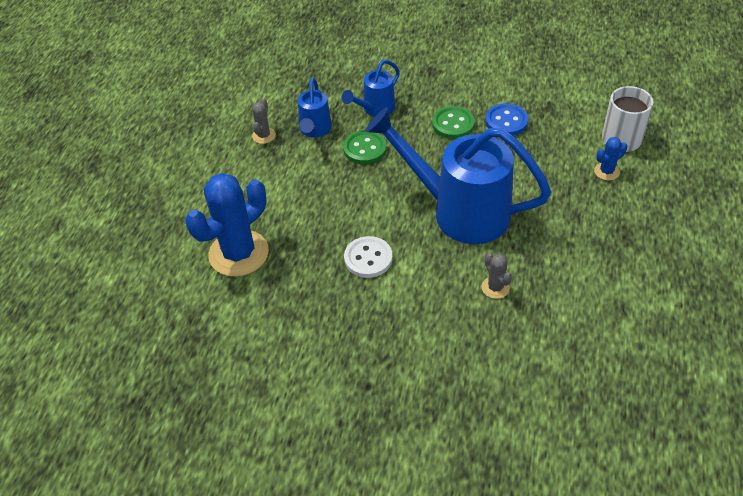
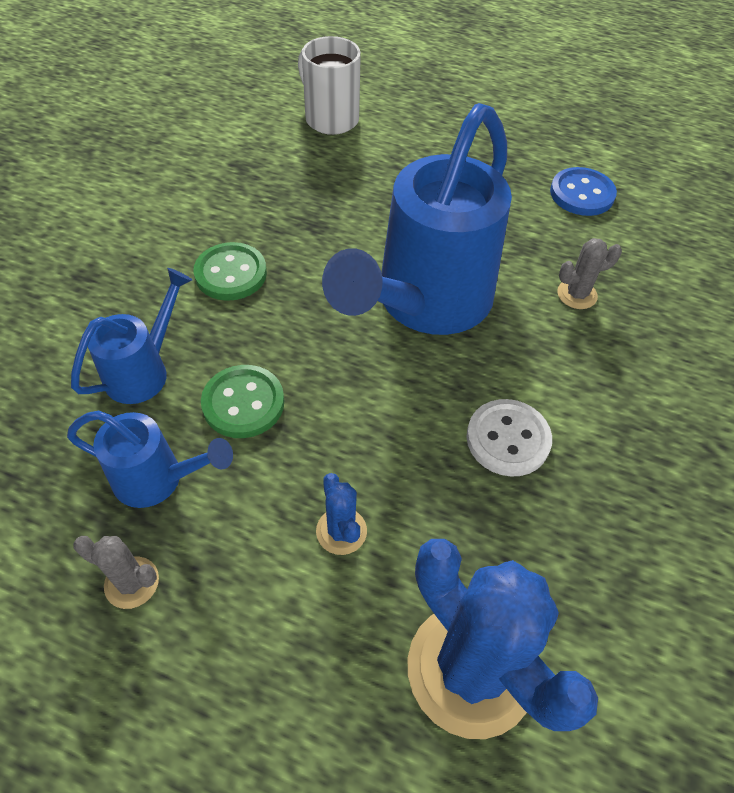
camera: 85 degrees left, 5 degrees up
blue watering can [342,60,400,117] -> blue watering can turned 105 degrees counterclockwise [71,268,192,404]
blue button [485,103,528,136] -> blue button moved to [550,167,617,216]
blue cactus [594,137,627,181] -> blue cactus moved to [316,473,367,555]

